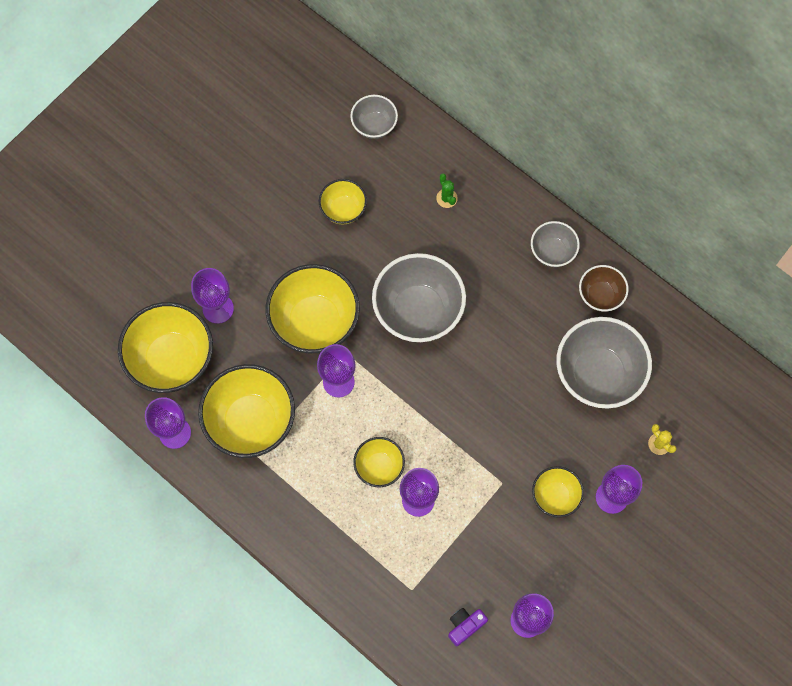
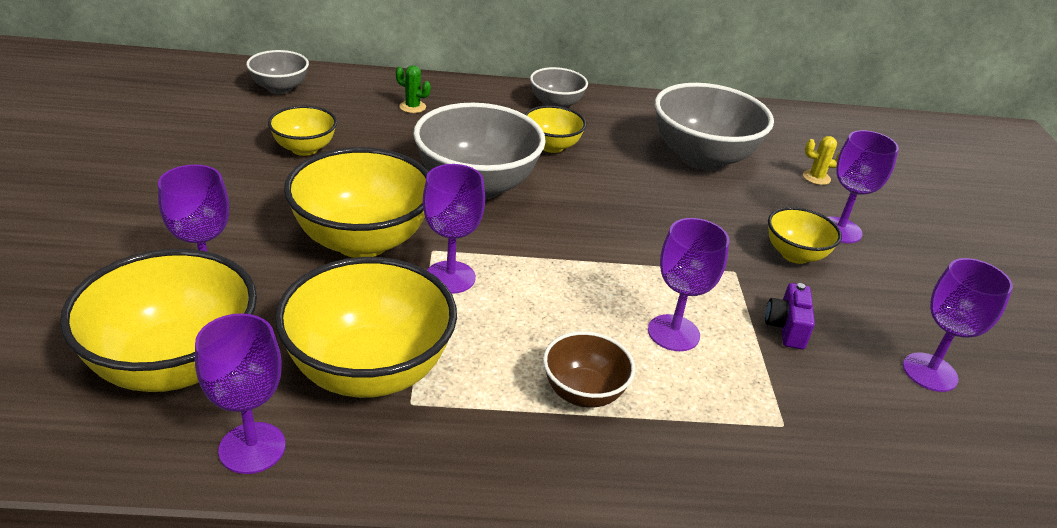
camera: 45 degrees left, 35 degrees down
yellow bowl [353,437,405,487] -> yellow bowl moved to [525,105,586,153]
purple camera [448,608,488,646] -> purple camera moved to [765,283,815,349]
brown bowl [579,265,629,312] -> brown bowl moved to [543,331,635,408]

